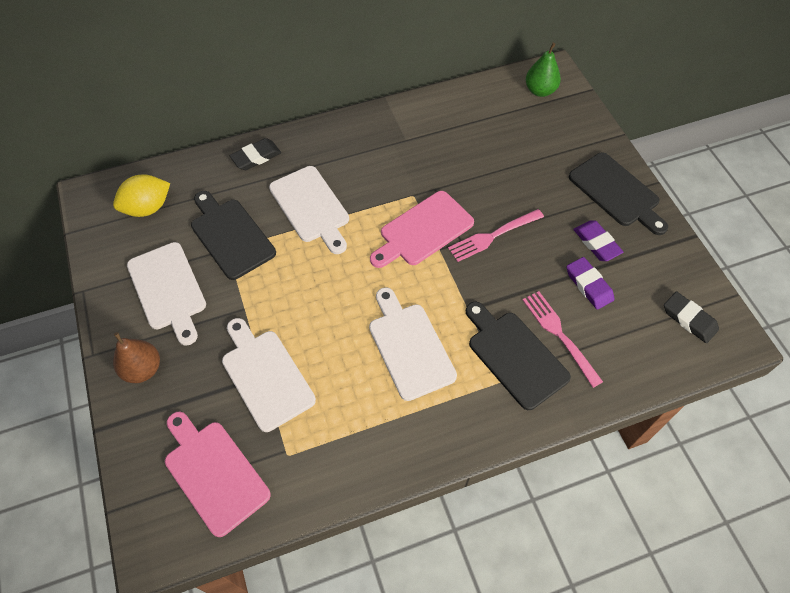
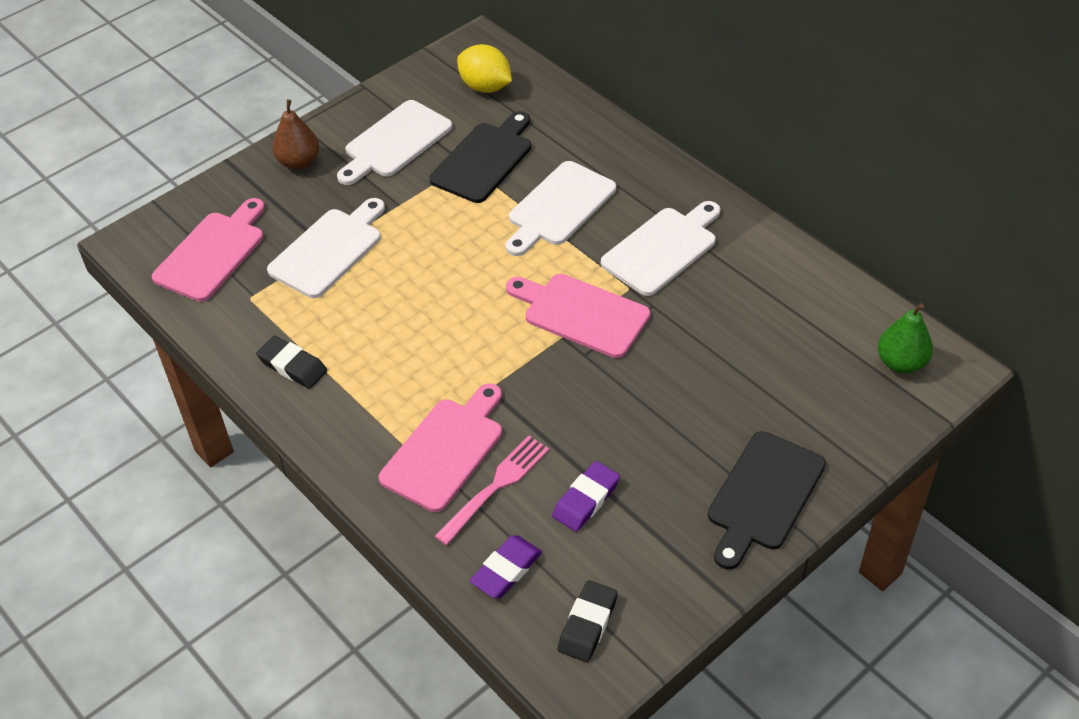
camera: 70 degrees right, 10 degrees down
black eraser [230,138,281,170] -> black eraser moved to [256,336,327,389]
white cutting board [369,287,457,401] -> white cutting board moved to [601,201,720,296]
pink fork [448,209,544,262] -> none
black cutting board [466,302,571,410] -> pink cutting board [379,383,502,512]
purple eraser [573,220,623,261] -> purple eraser moved to [470,535,542,598]

